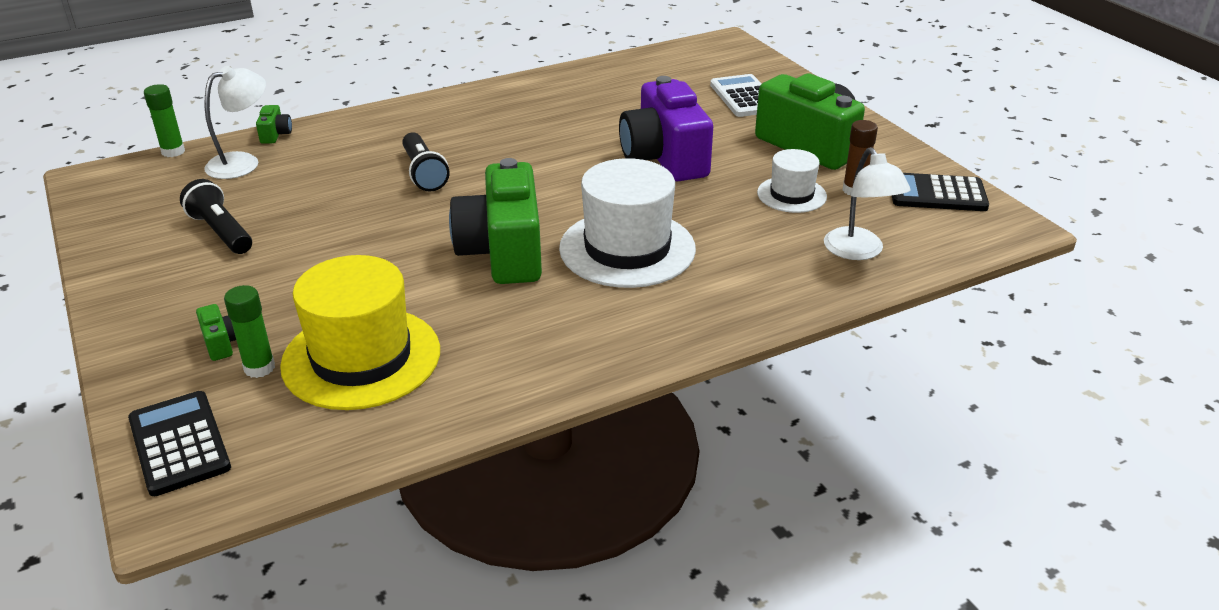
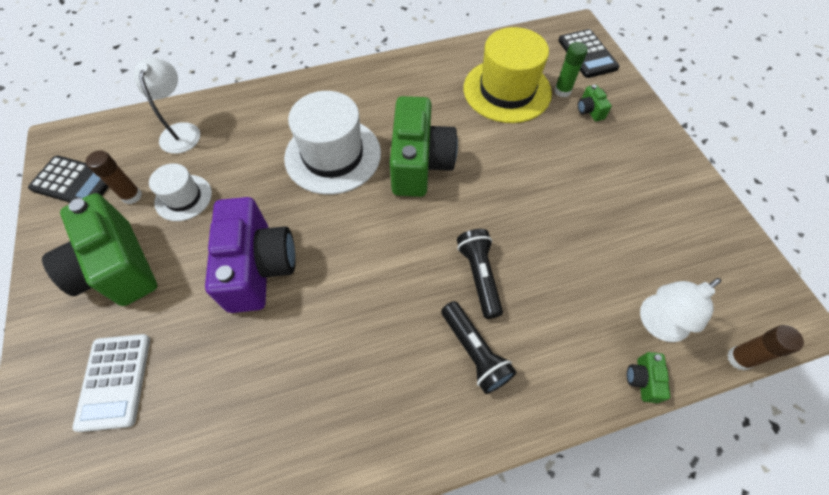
camera: 170 degrees left, 25 degrees up
green glue stick [144,84,185,157] -> brown glue stick [727,325,804,371]
black flashlight [180,179,252,254] -> black flashlight moved to [441,301,517,394]

